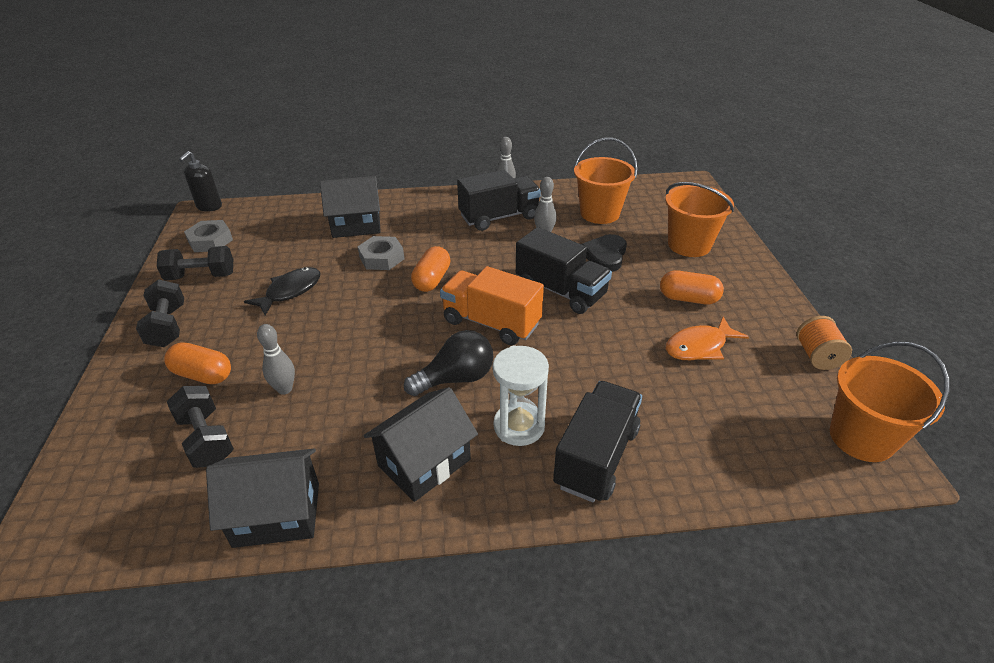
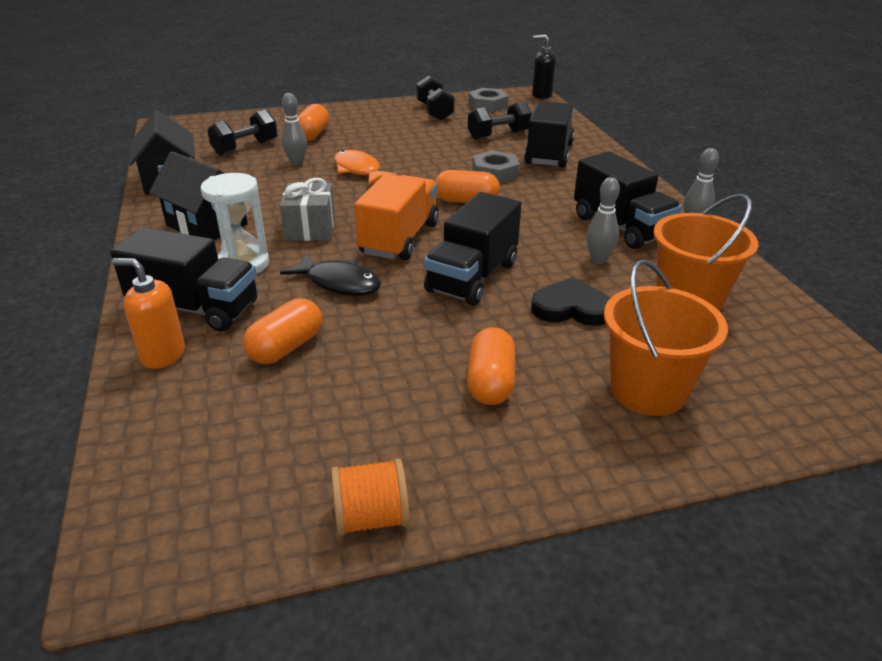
camera: 80 degrees right, 5 degrees down
black dumbbell [136,279,184,347] -> black dumbbell moved to [468,101,532,140]
black fish [244,267,320,316] -> black fish moved to [280,253,381,295]
black house [320,176,381,238] -> black truck [524,101,575,167]
black light bulb [404,330,493,396] -> grey gift [280,177,335,241]
orange fish [666,317,749,360] -> orange fish moved to [334,150,397,185]
orange bucket [830,341,949,462] -> none
none -> orange soap dispenser [112,258,185,369]
none -> orange capsule [243,298,322,364]

